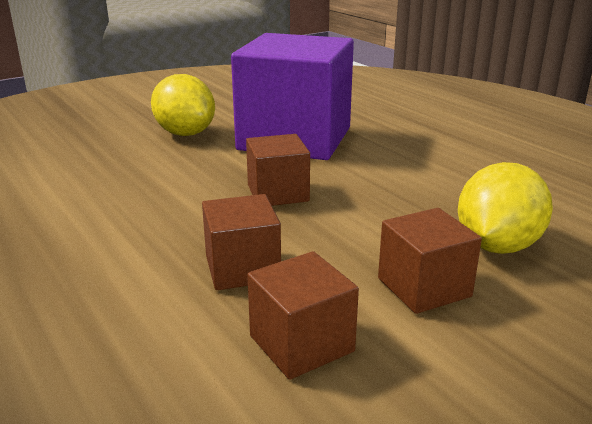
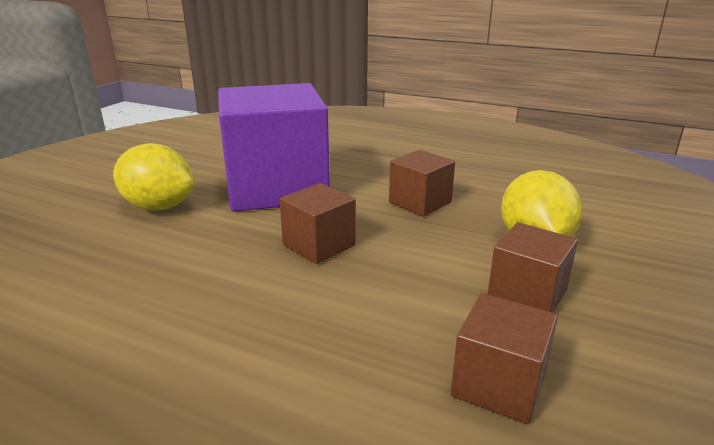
camera: 30 degrees left, 0 degrees up
brown cube [202,194,281,290] -> brown cube moved to [389,150,455,216]

